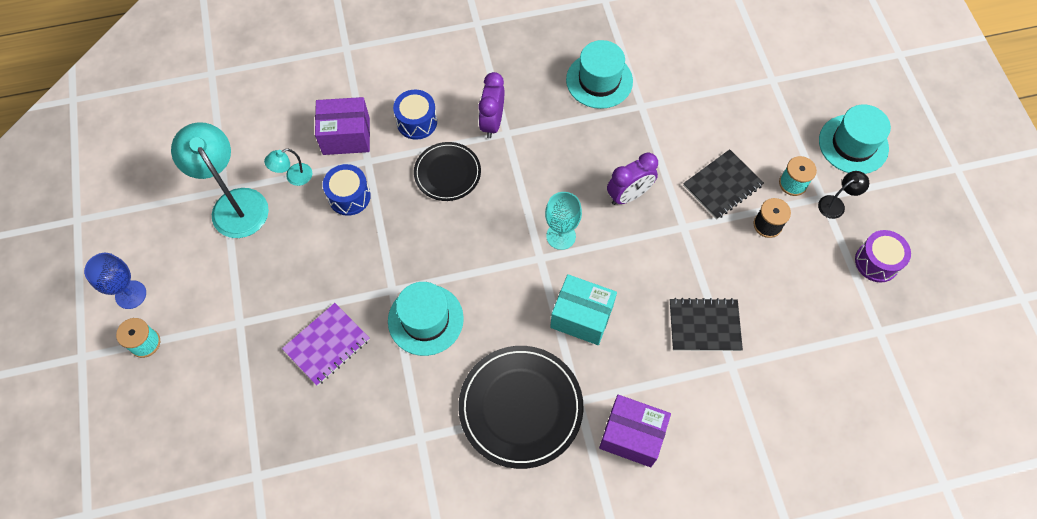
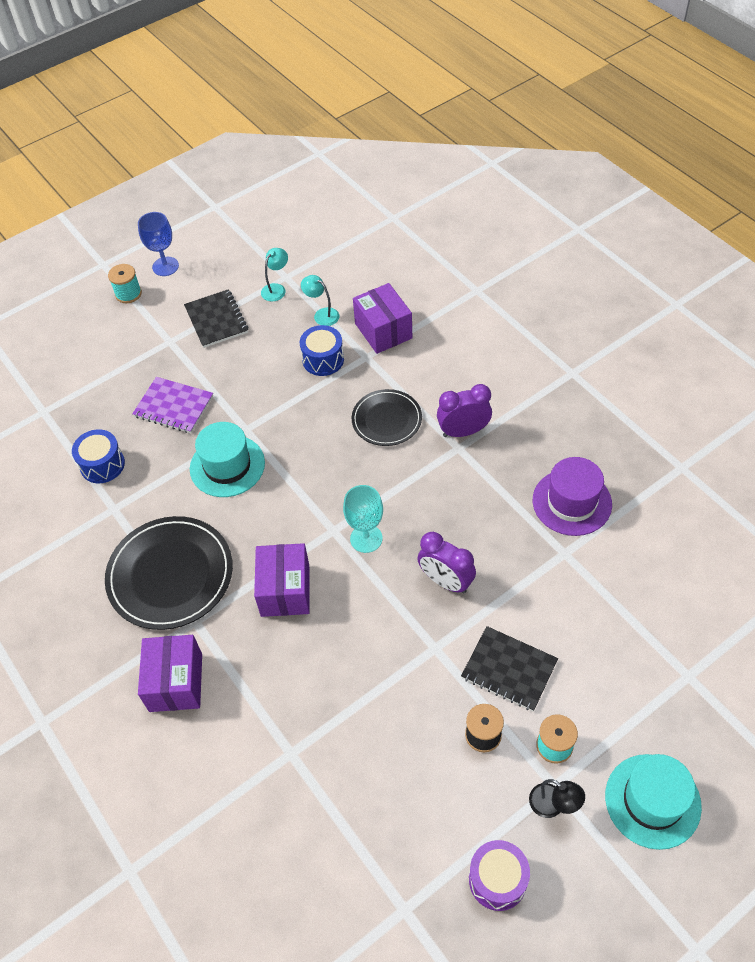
camera: 70 degrees right, 10 degrees down
turquoise lamp [171,122,269,238] -> turquoise lamp [261,248,288,301], size x0.47
blue drum [393,89,437,140] -> blue drum moved to [72,429,125,483]
turquoise box [550,274,617,345] -> purple box [254,543,310,617]
turquoise hat [566,40,633,109] -> purple hat [533,457,612,536]
black notebook [670,298,743,351] -> black notebook moved to [184,289,248,348]

